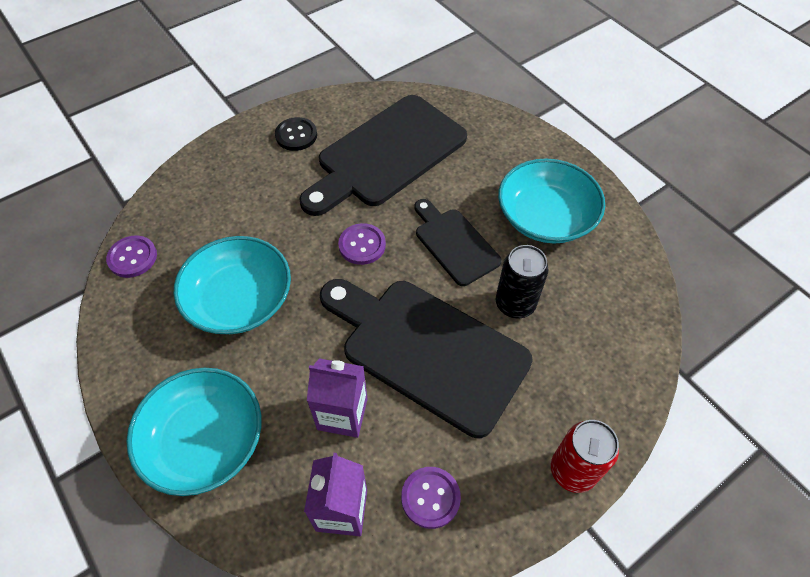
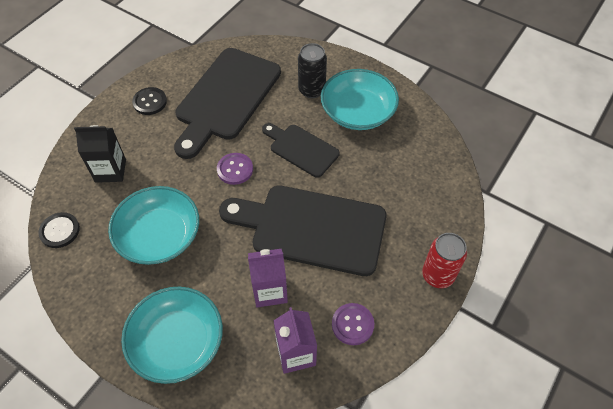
camera: 20 degrees left, 0 degrees up
purple button [106,235,157,278] -> black button [38,212,80,248]
black can [496,245,549,318] -> black can moved to [298,43,327,98]
none -> black carton [74,125,126,183]

